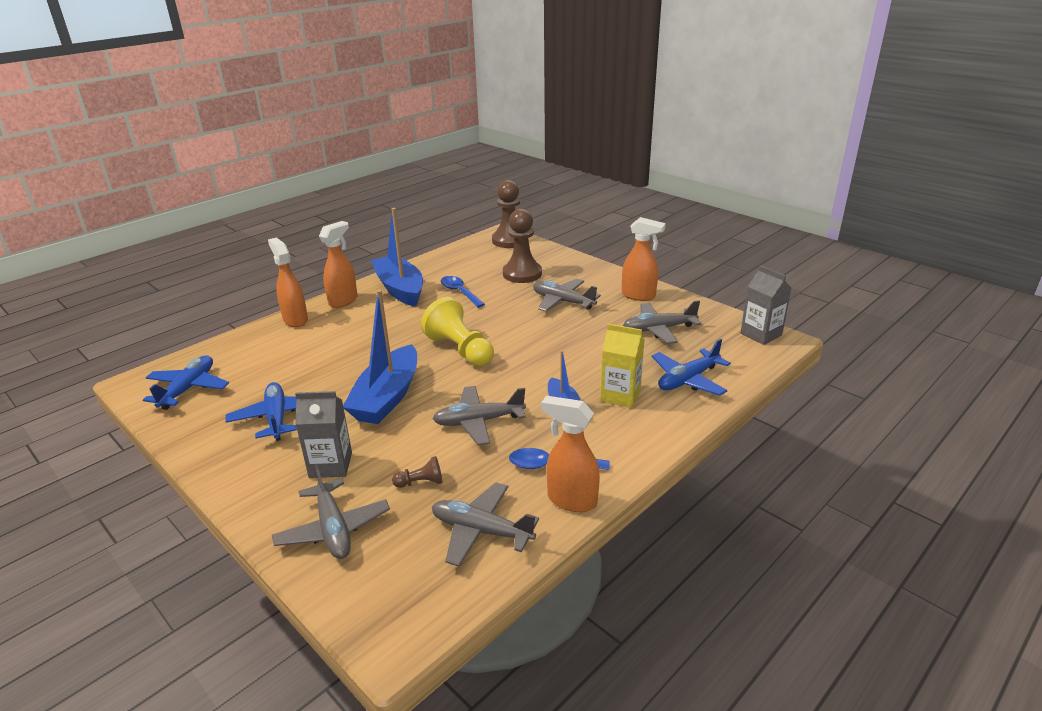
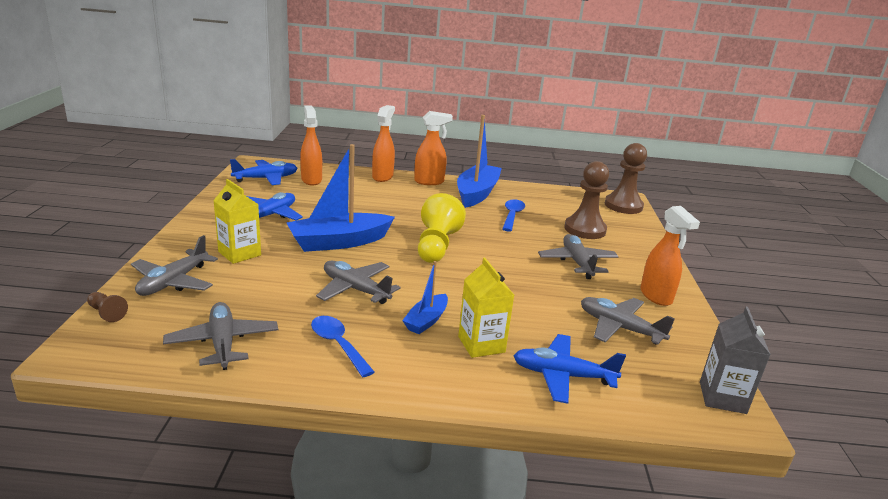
camera: 45 degrees right, 5 degrees down
grey carton [295,391,352,478] -> yellow carton [213,179,261,264]
brown pawn [392,456,442,488] -> brown pawn moved to [87,292,128,322]
orange spray bottle [541,396,600,512] -> orange spray bottle moved to [300,105,322,185]

